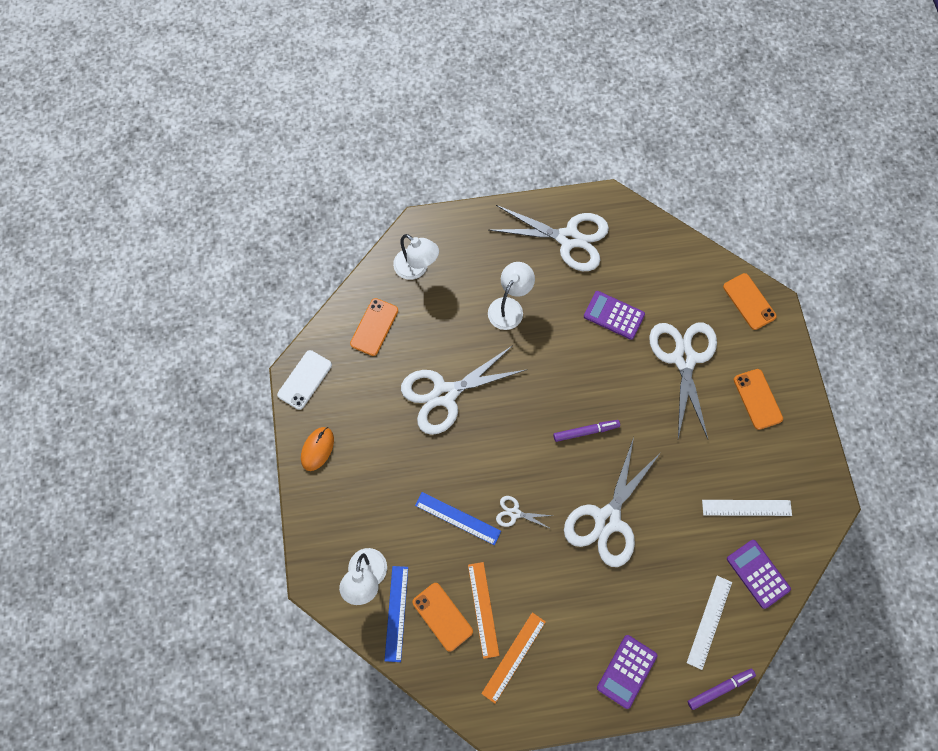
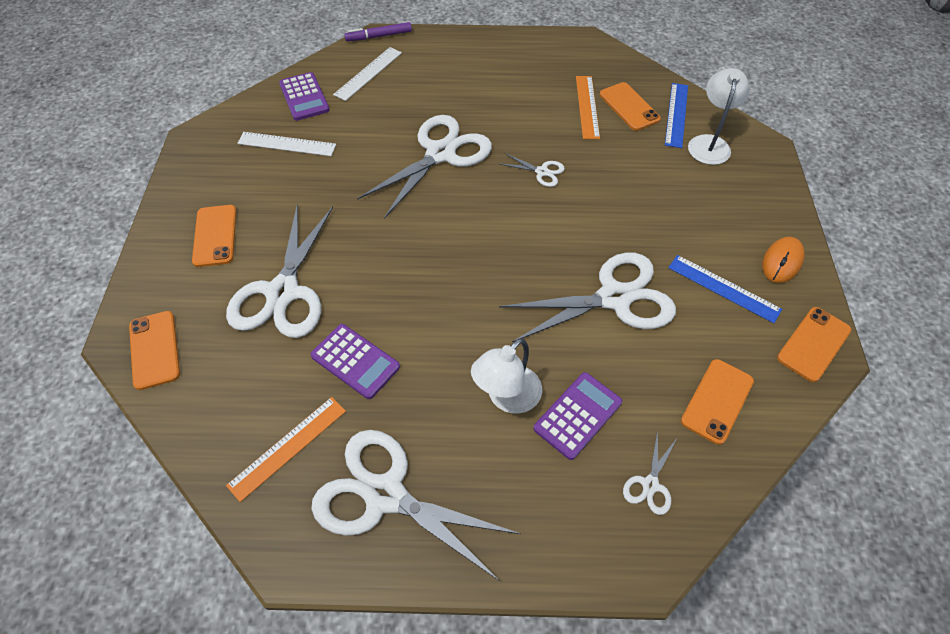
camera: 170 degrees left, 15 degrees down
white phone [277,350,332,410] -> orange phone [777,307,851,382]
white lamp [393,234,439,280] -> white scissors [623,430,676,515]
blue ruler [415,492,501,545] -> blue ruler moved to [668,255,782,323]
orange ruler [481,612,546,703] -> orange ruler moved to [226,397,346,502]
purple marker [553,420,620,442] -> none
purple calculator [597,635,657,709] -> purple calculator moved to [533,372,622,460]

